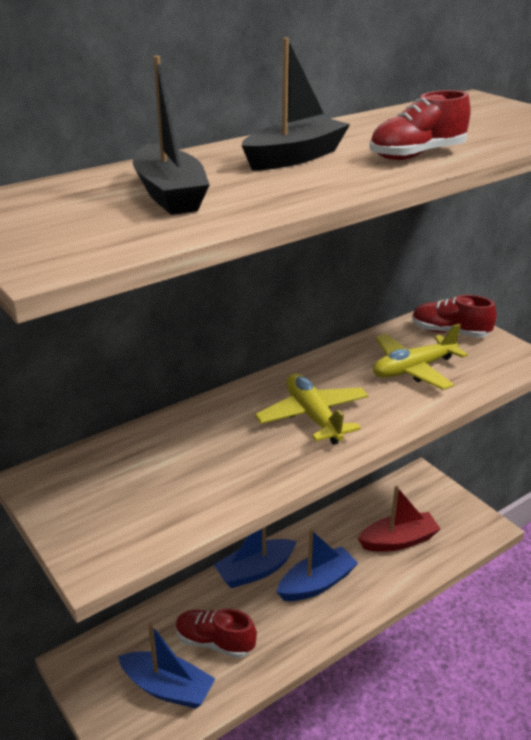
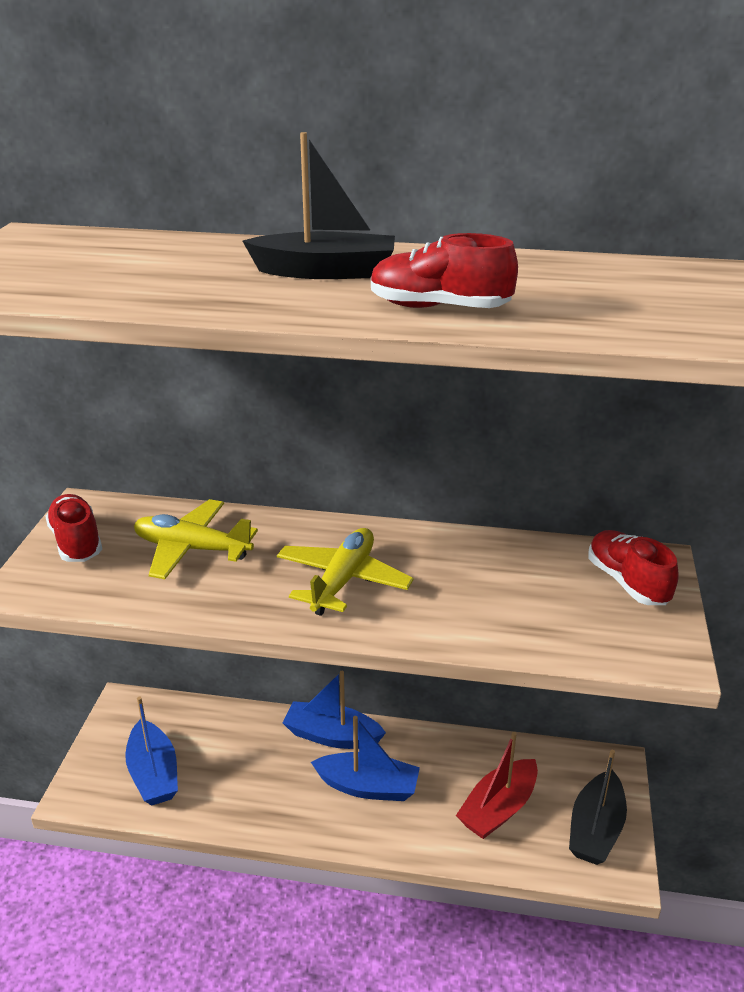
camera: 45 degrees right, 0 degrees up
black boat [133,56,210,215] -> black boat moved to [569,750,627,865]
red shoe [176,609,257,658] -> red shoe moved to [45,494,102,562]
red boat [357,486,441,552] -> red boat turned 105 degrees clockwise [456,732,538,839]
yellow plane [373,324,468,390] -> yellow plane moved to [134,499,258,579]

